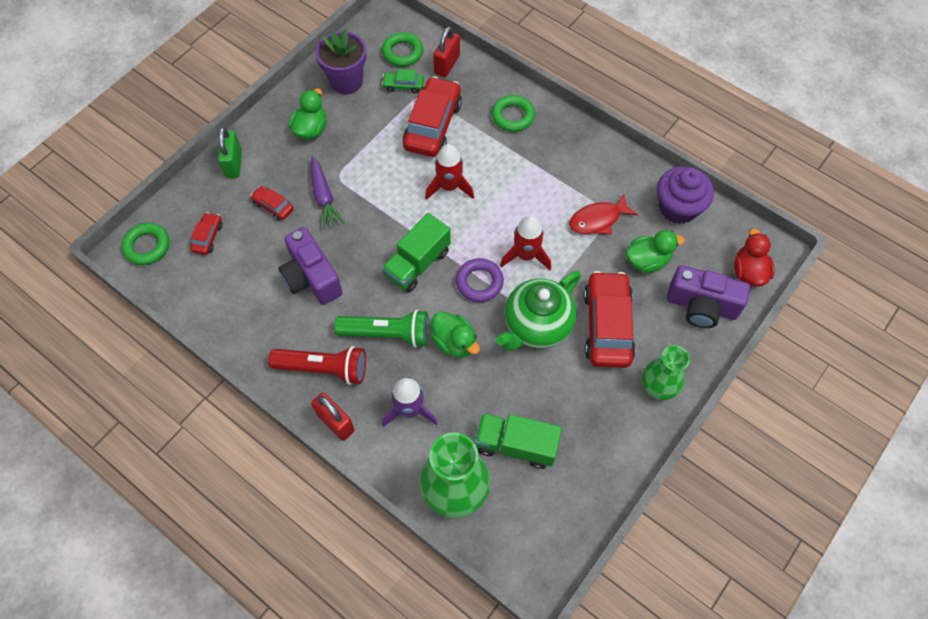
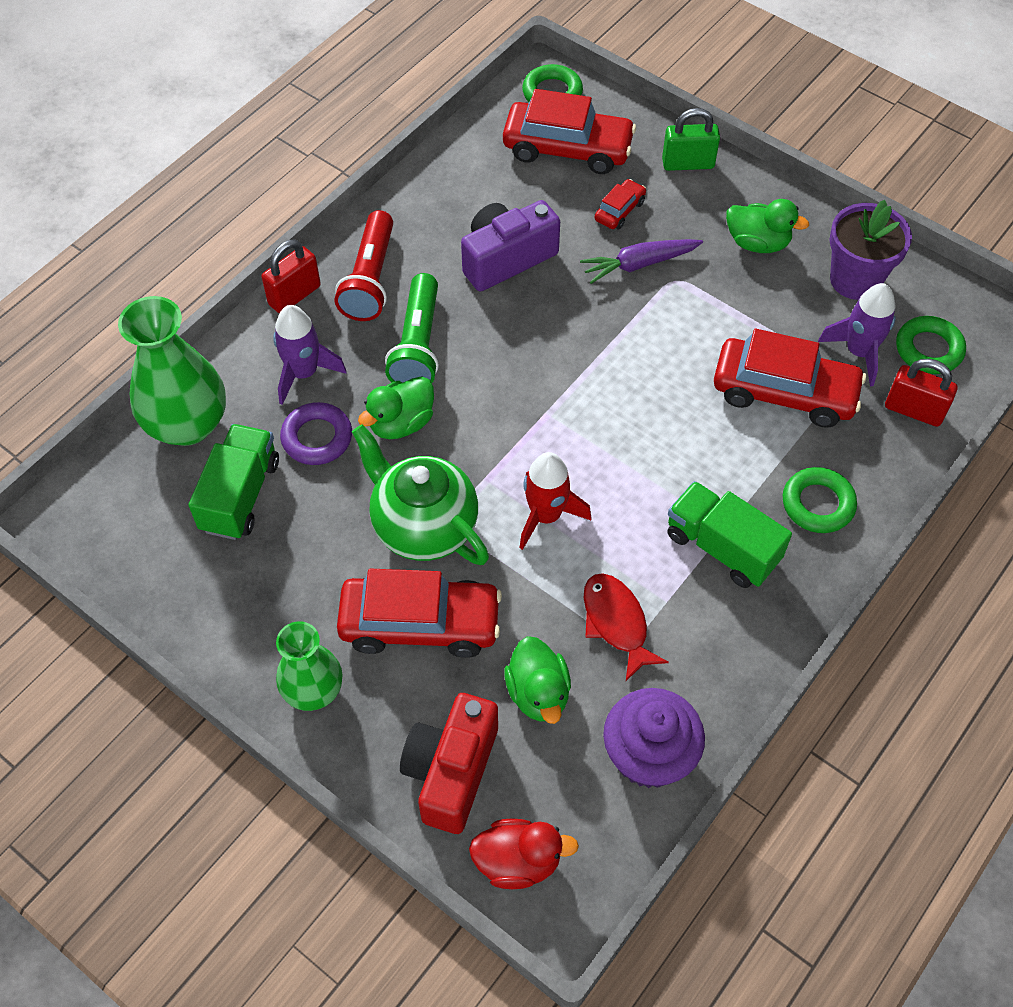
camera: 90 degrees right, 5 degrees down
red car [190,212,223,255] -> red car [503,89,636,174], size x2.11
green car [382,69,424,94] -> purple rocket [818,283,896,386]
green truck [382,213,451,292] -> green truck moved to [667,481,792,588]
red rocket [425,144,474,200] -> none
purple ring [456,258,504,302] -> purple ring moved to [280,402,352,465]
purple camera [667,265,750,328] -> red camera [400,693,498,834]

